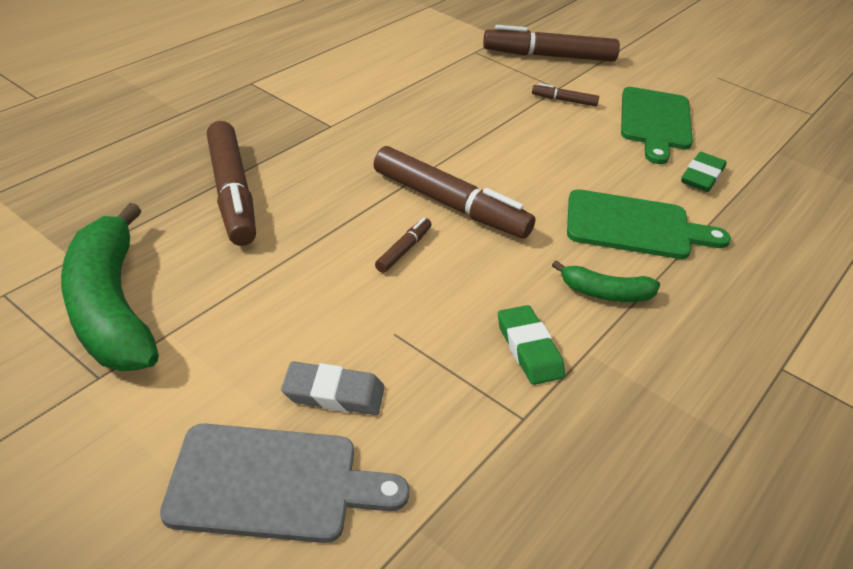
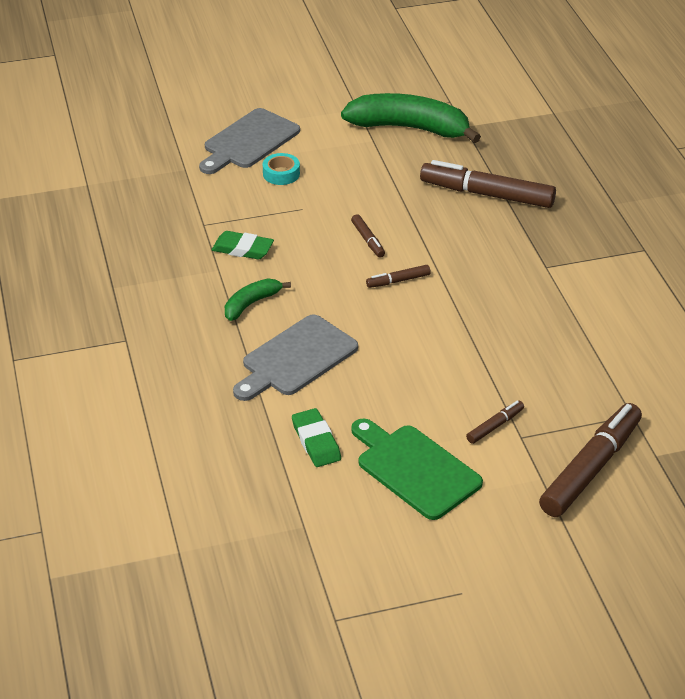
camera: 130 degrees right, 0 degrees up
grey eraser [281,361,385,415] -> turquoise tape [263,153,300,185]
brown marker [374,146,535,238] -> brown marker [366,265,431,288], size x0.46
green cutting board [567,189,731,259] -> grey cutting board [233,314,358,401]

